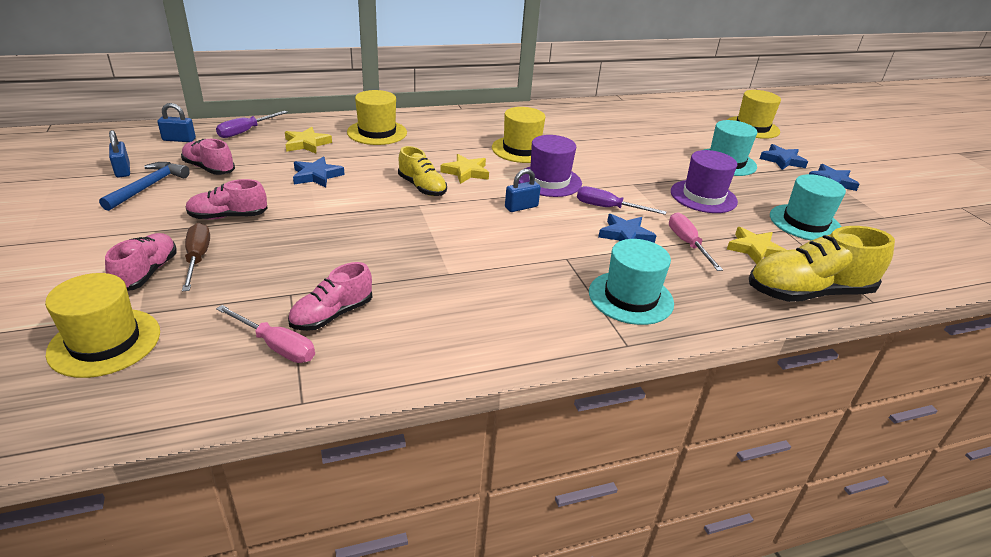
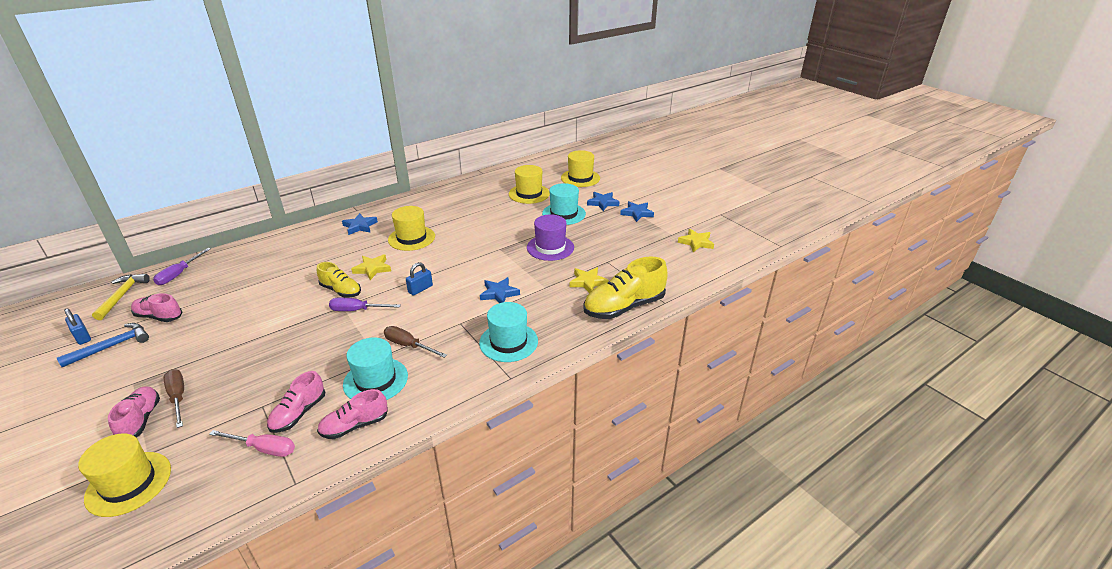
camera: 15 degrees left, 0 degrees up
blue hammer [99,162,190,211] -> blue hammer turned 45 degrees clockwise [57,323,149,367]
blue padlock [157,103,196,142] -> yellow hammer [92,274,150,320]
pink shoe [186,179,268,220] -> pink shoe moved to [317,389,388,439]
yellow star [285,127,332,154] -> yellow star moved to [678,229,714,252]
blue star [293,156,345,188] -> blue star moved to [342,213,378,235]
yellow hat [347,90,407,145] -> yellow hat moved to [509,165,550,204]
purple hat [519,135,582,197] -> none
purple screwdriver [577,186,666,215] -> purple screwdriver moved to [329,297,401,311]
pink screwdriver [669,212,723,271] -> none
turquoise hat [770,174,846,241] -> turquoise hat moved to [343,337,408,400]
none -> brown screwdriver [384,326,447,358]

